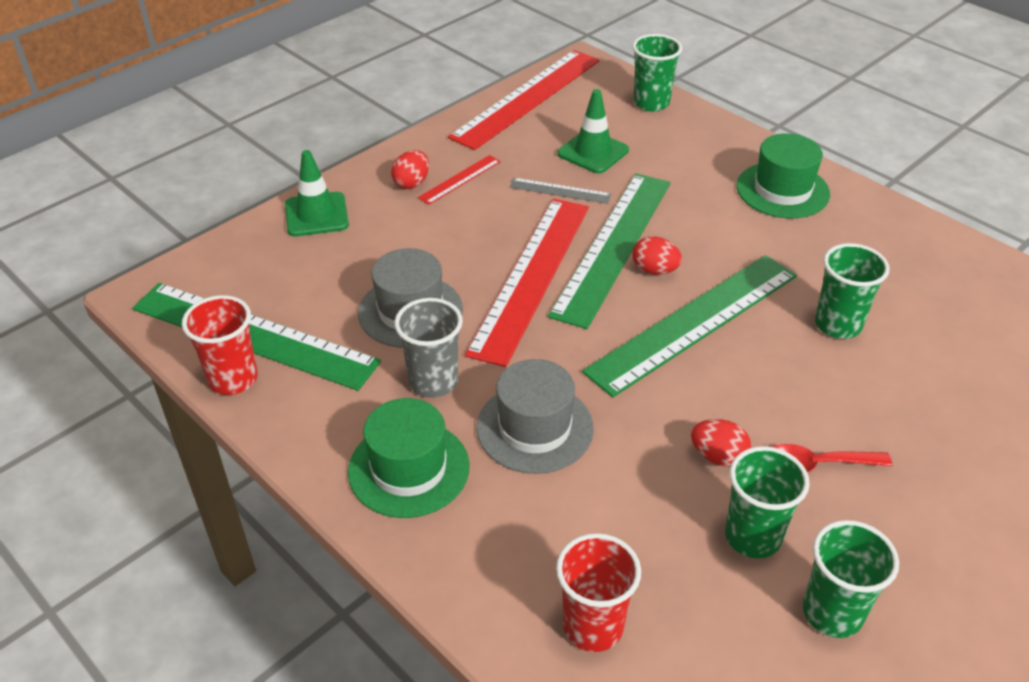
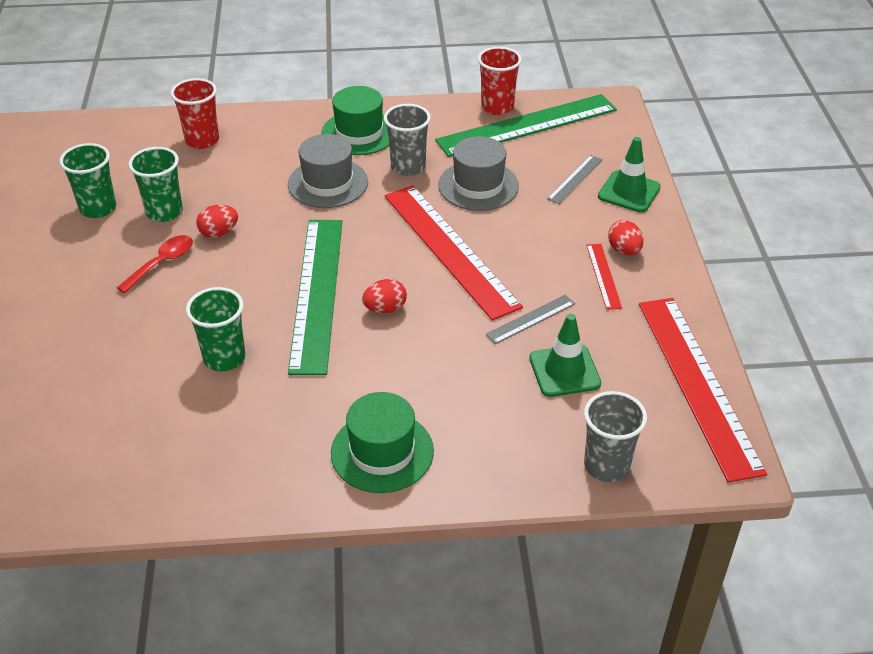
camera: 130 degrees right, 0 degrees up
green ruler [548,173,670,329] -> none
green cup [632,34,682,112] -> grey cup [584,391,647,482]
none -> grey ruler [547,155,603,204]

